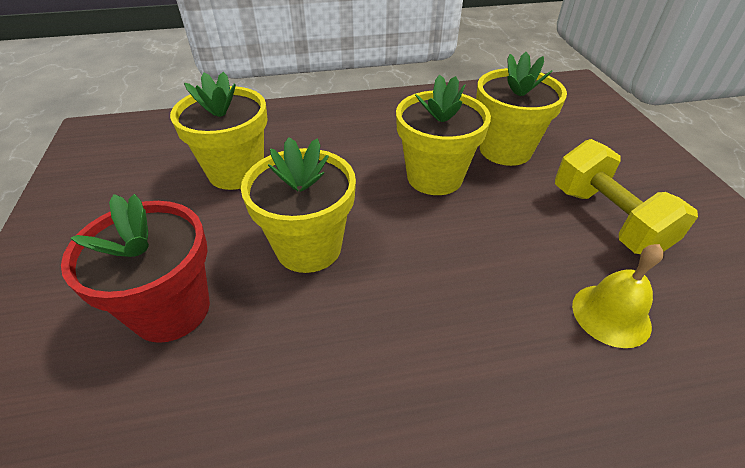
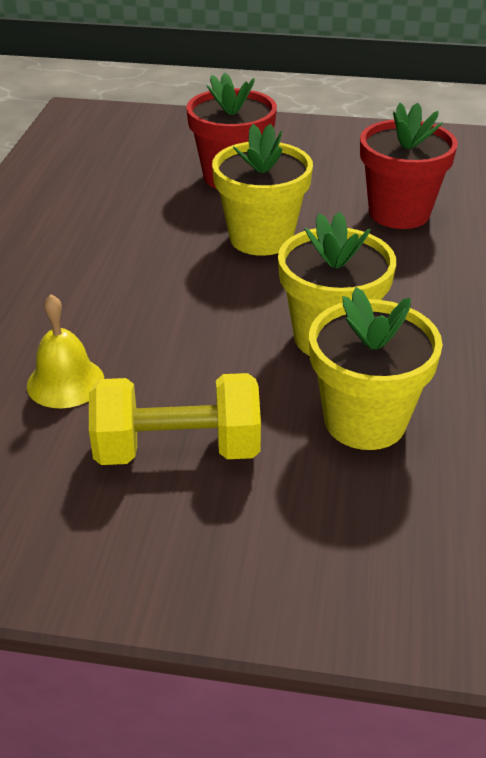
camera: 110 degrees right, 5 degrees down
yellow flower pot [170,72,268,190] -> red flower pot [360,103,458,229]

